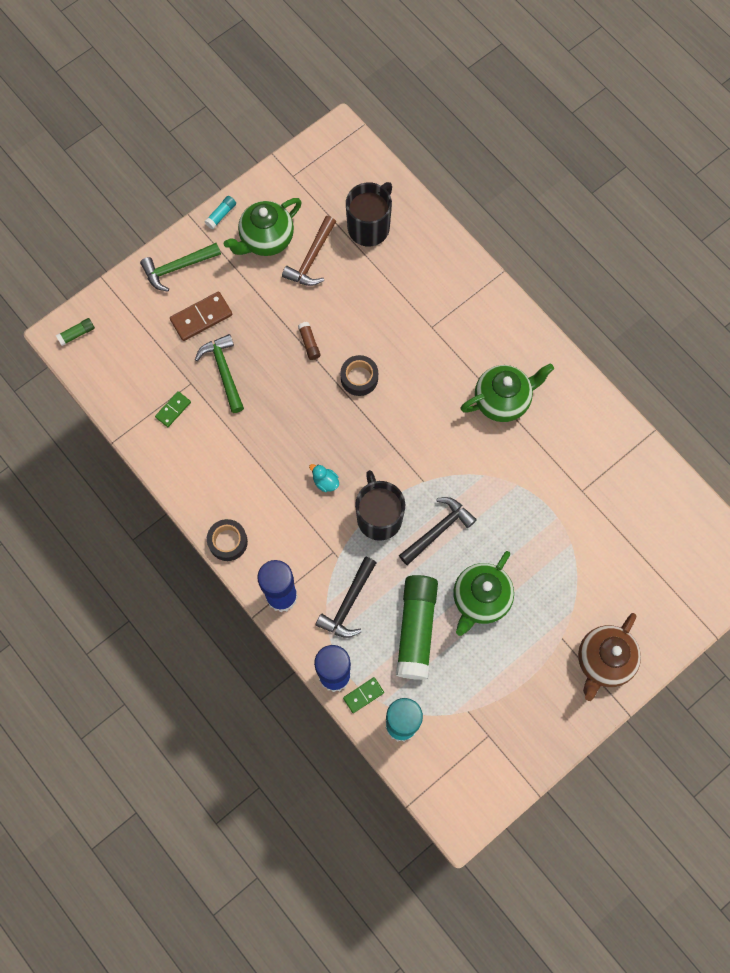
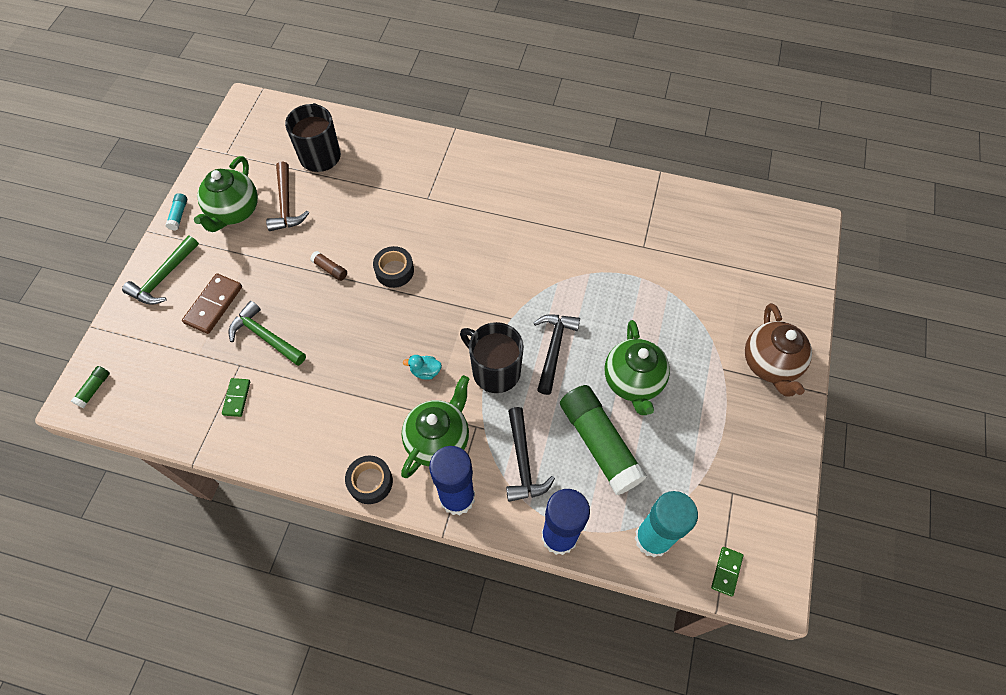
camera: 35 degrees left, 10 degrees down
green domino [343,677,384,713] -> green domino moved to [711,547,743,596]
green teapot [460,363,554,422] -> green teapot moved to [401,375,469,478]

